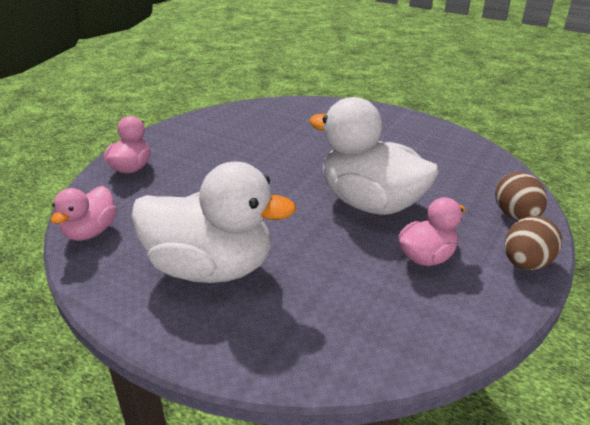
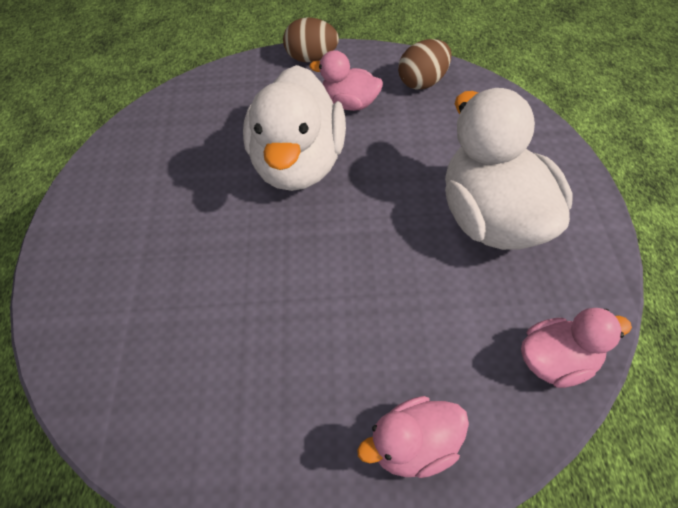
camera: 120 degrees left, 20 degrees up
brown egg [495,172,547,220] -> brown egg moved to [398,39,452,90]

